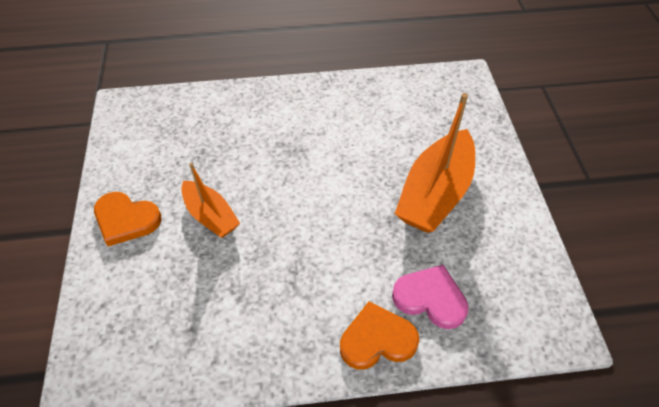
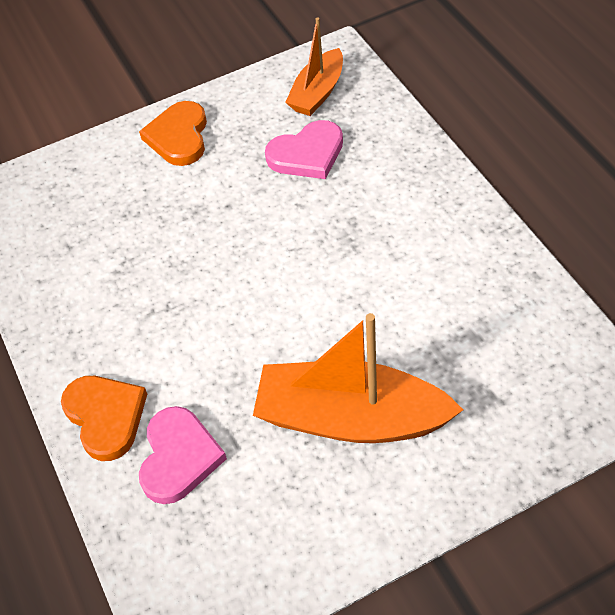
camera: 75 degrees right, 0 degrees up
orange boat [181,163,240,238] -> orange boat moved to [285,17,343,116]
none -> pink heart [265,120,343,179]

